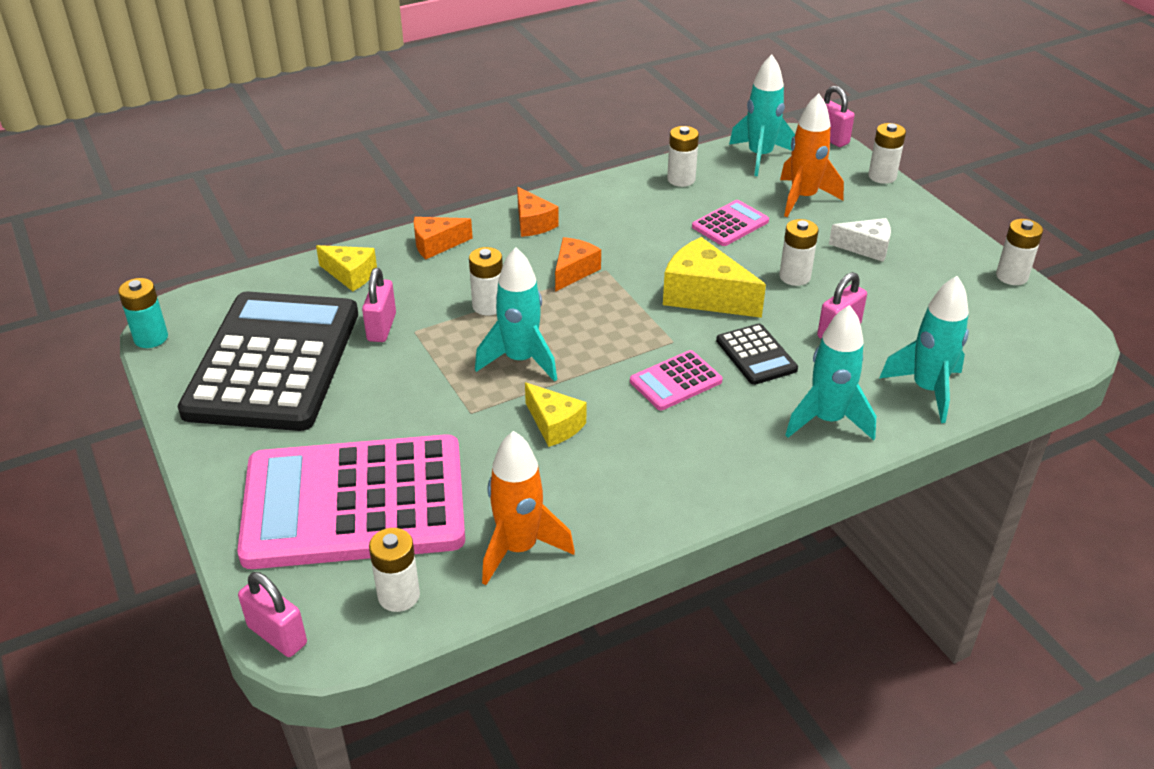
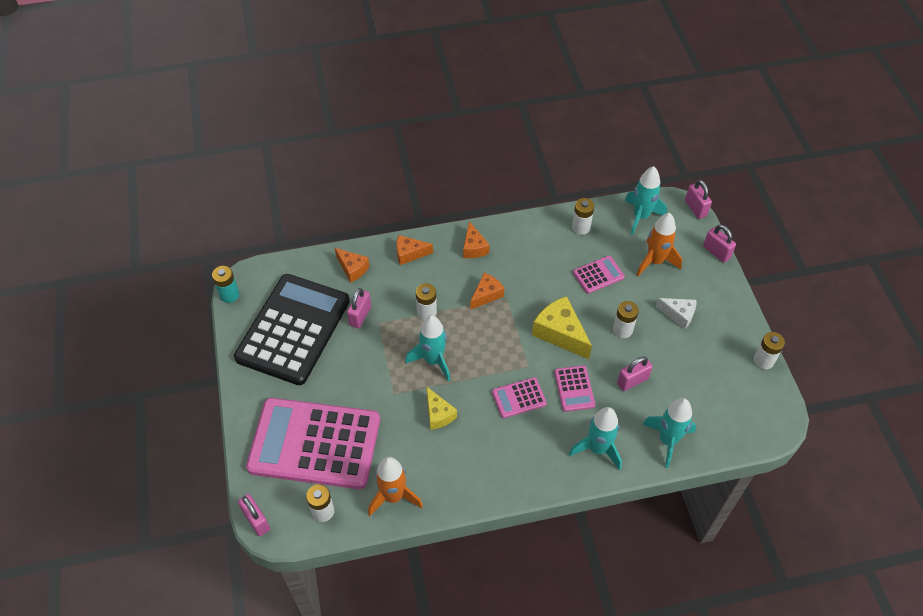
camera: 15 degrees right, 15 degrees up
yellow cheese [316,245,377,291] -> orange cheese [335,248,369,283]
black calculator [716,324,798,385] -> pink calculator [554,365,595,412]
white battery [868,123,906,184] -> pink padlock [703,225,736,263]

